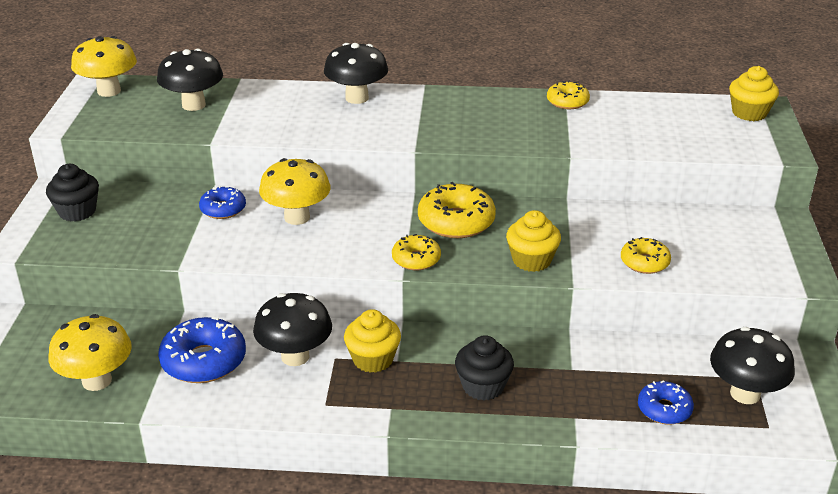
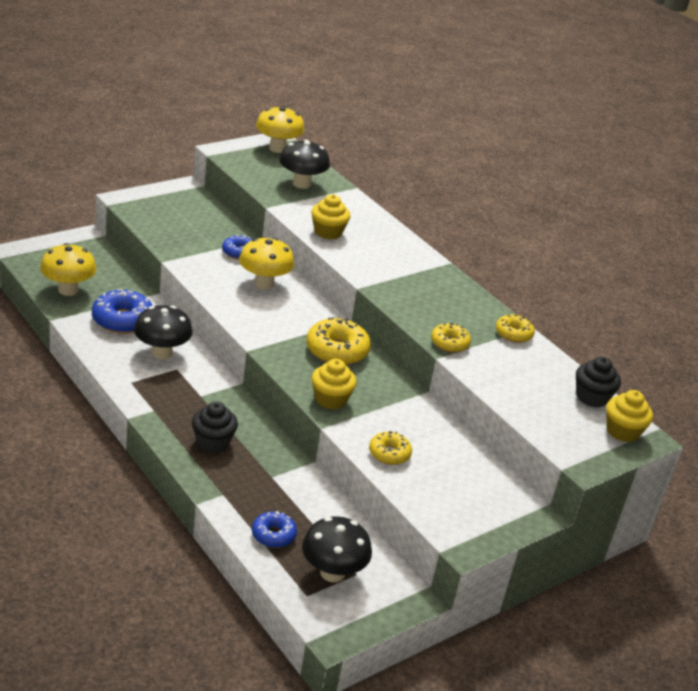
camera: 45 degrees right, 0 degrees up
black cupcake [46,164,99,222] -> black cupcake moved to [576,357,621,408]
black mushroom [324,43,388,104] -> none
yellow cupcake [344,309,401,373] -> yellow cupcake moved to [311,195,350,239]
yellow donut [392,234,441,270] -> yellow donut moved to [431,323,471,352]

